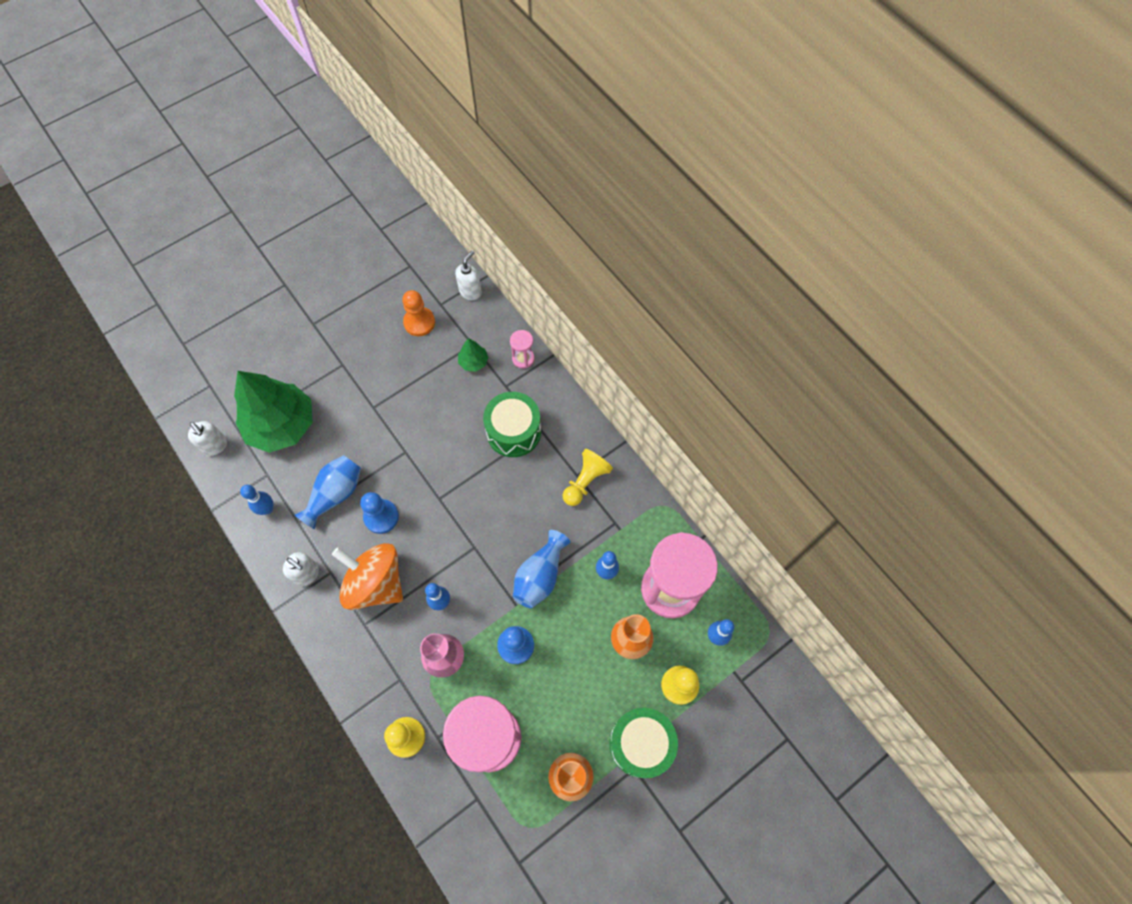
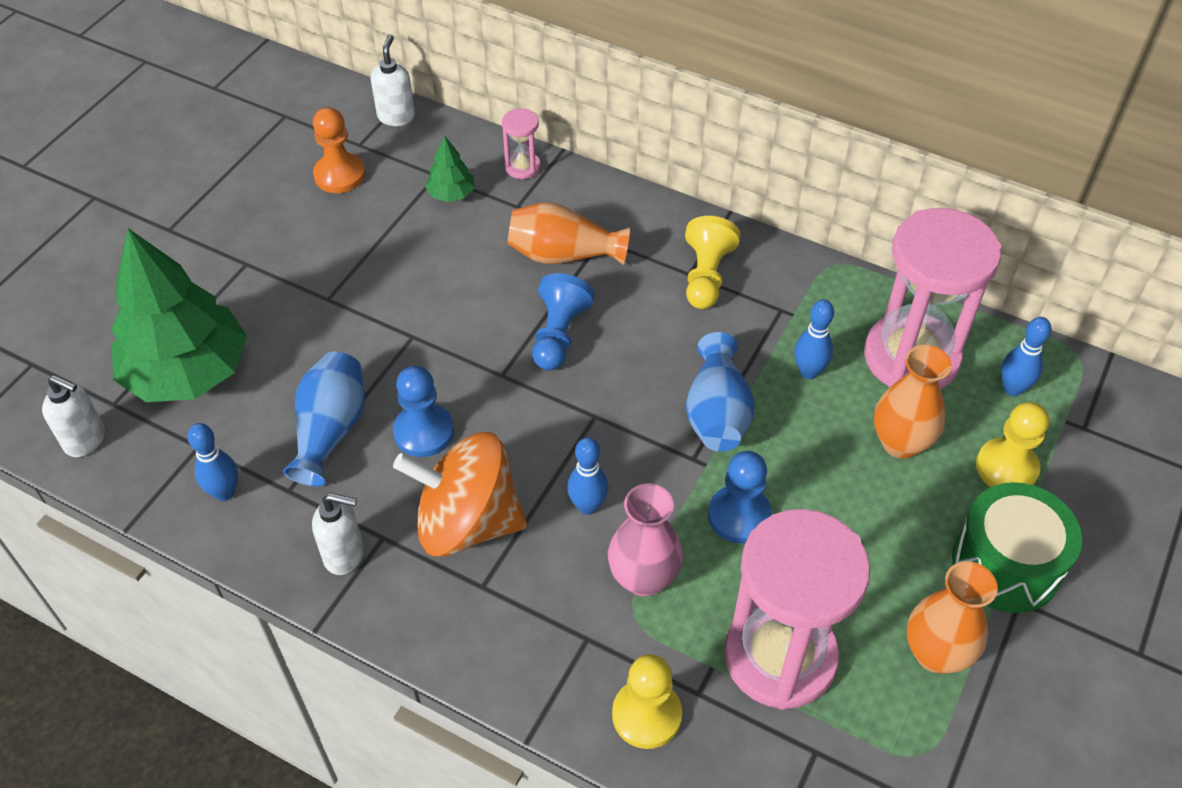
camera: 25 degrees left, 15 degrees down
green drum [483,392,541,457] -> orange vase [507,202,630,265]
none -> blue pawn [532,273,595,370]

